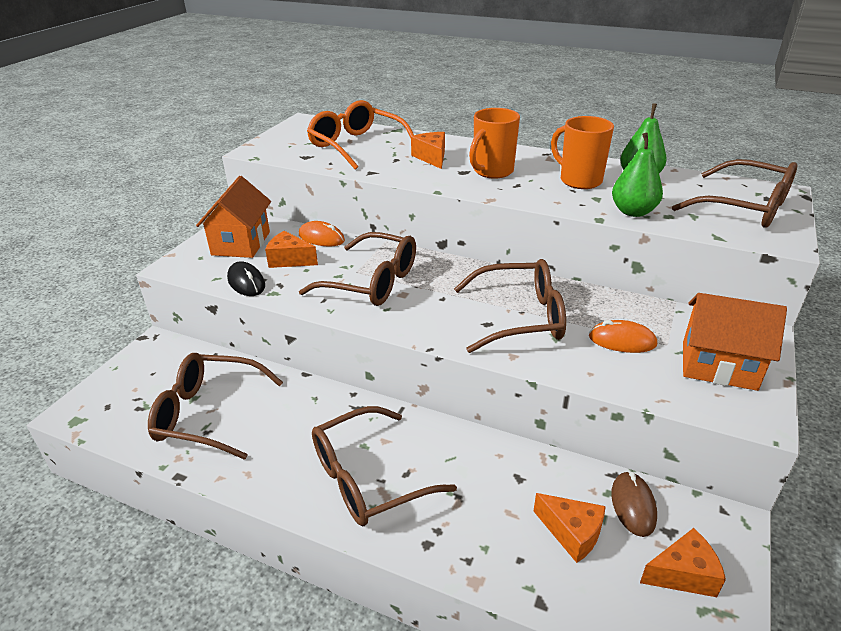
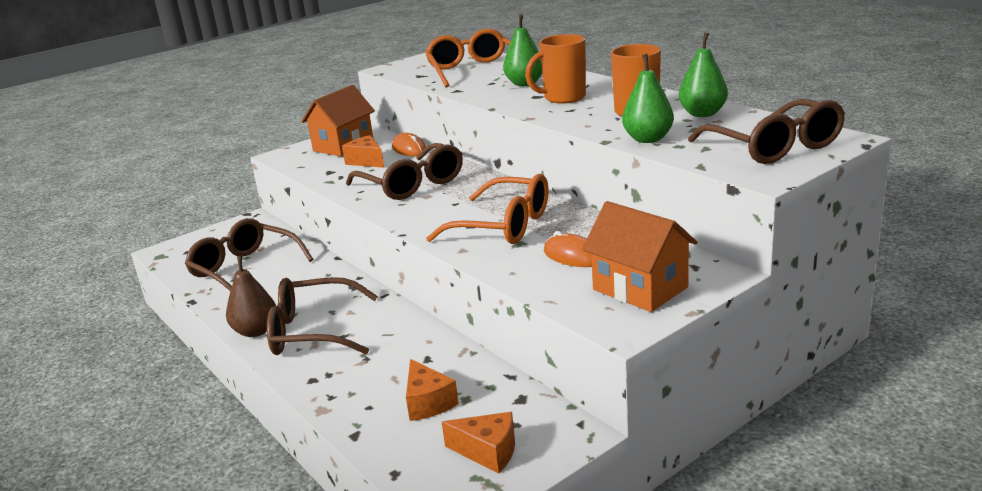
camera: 30 degrees right, 10 degrees down
black mouse [227,262,265,296] -> none
orange cheese [411,132,445,169] -> green pear [503,14,542,86]
brown glasses [454,259,566,353] -> orange glasses [426,174,549,244]
brown mouse [611,471,657,537] -> none
none -> brown pear [226,256,276,337]

